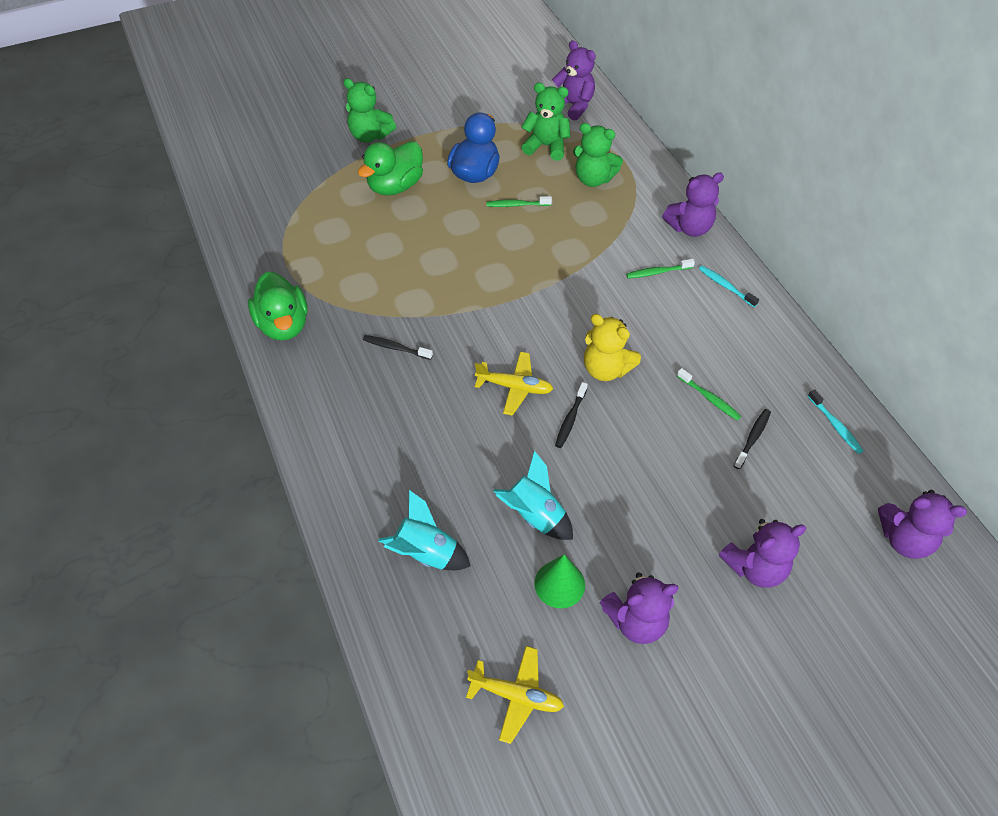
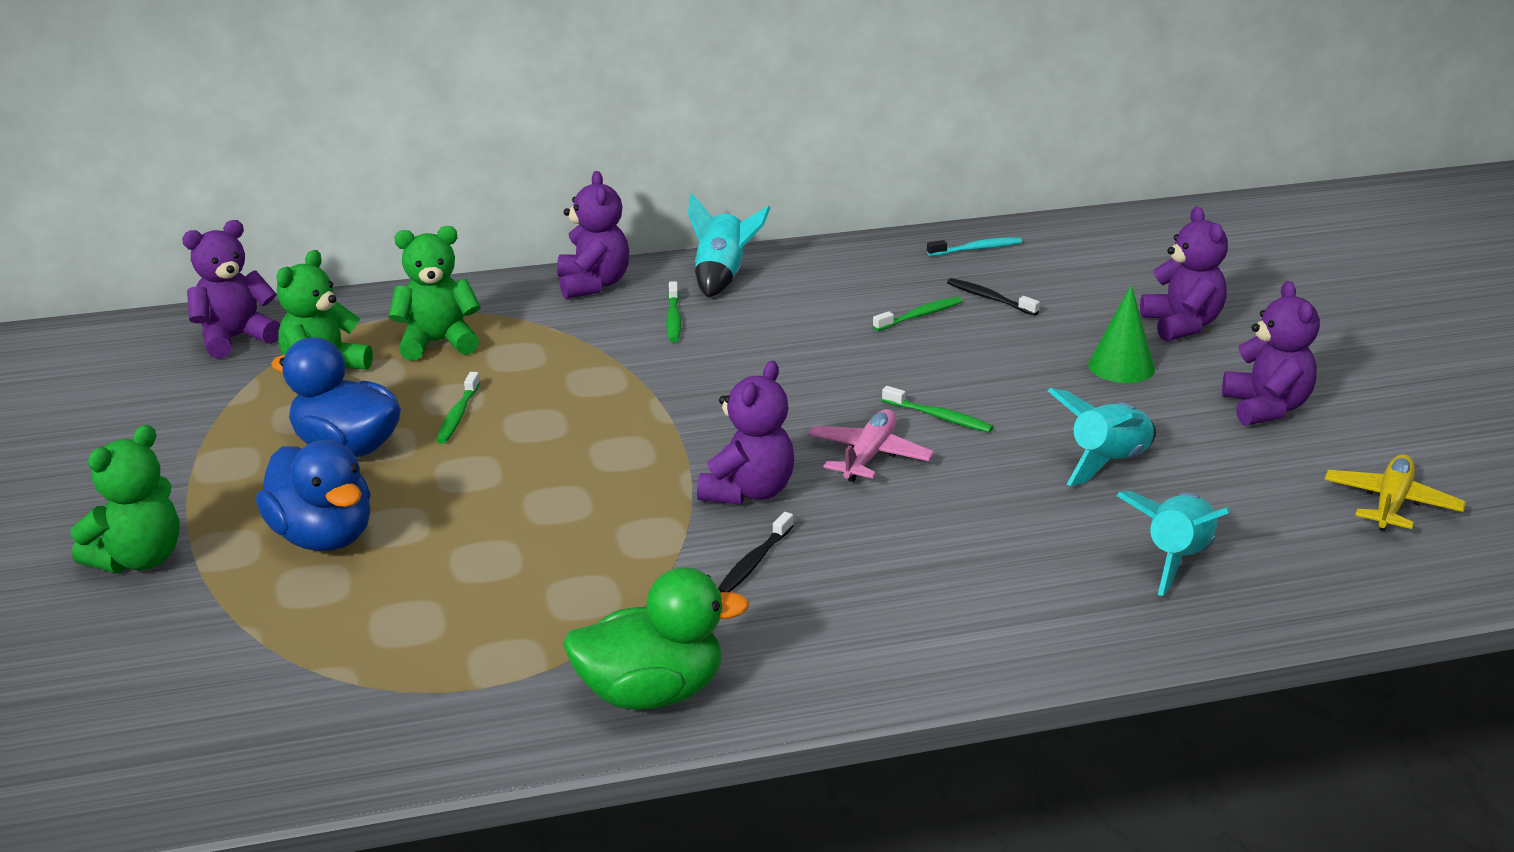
camera: 80 degrees left, 25 degrees down
green duck [358,141,423,196] -> blue duck [256,440,371,551]
yellow plane [475,352,553,416] -> pink plane [808,409,934,482]
green cone [535,554,585,608] -> green cone moved to [1088,285,1155,383]
black toothbrush [555,382,588,448] -> green toothbrush [882,386,993,433]
green teddy bear [573,123,623,187] -> green teddy bear turned 135 degrees counterclockwise [389,226,481,360]
yellow teddy bear [584,314,641,381] -> none
turquoise toothbrush [699,265,759,307] -> turquoise rocket [688,193,770,297]
purple teddy bear [878,490,967,559] -> purple teddy bear moved to [697,361,794,505]

